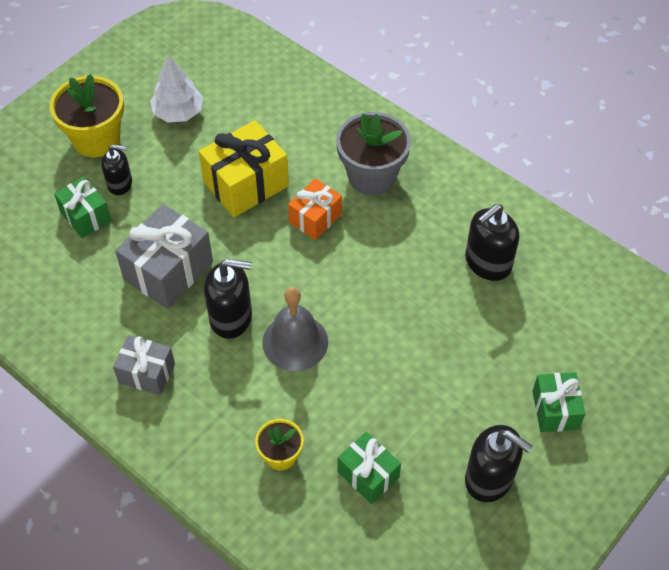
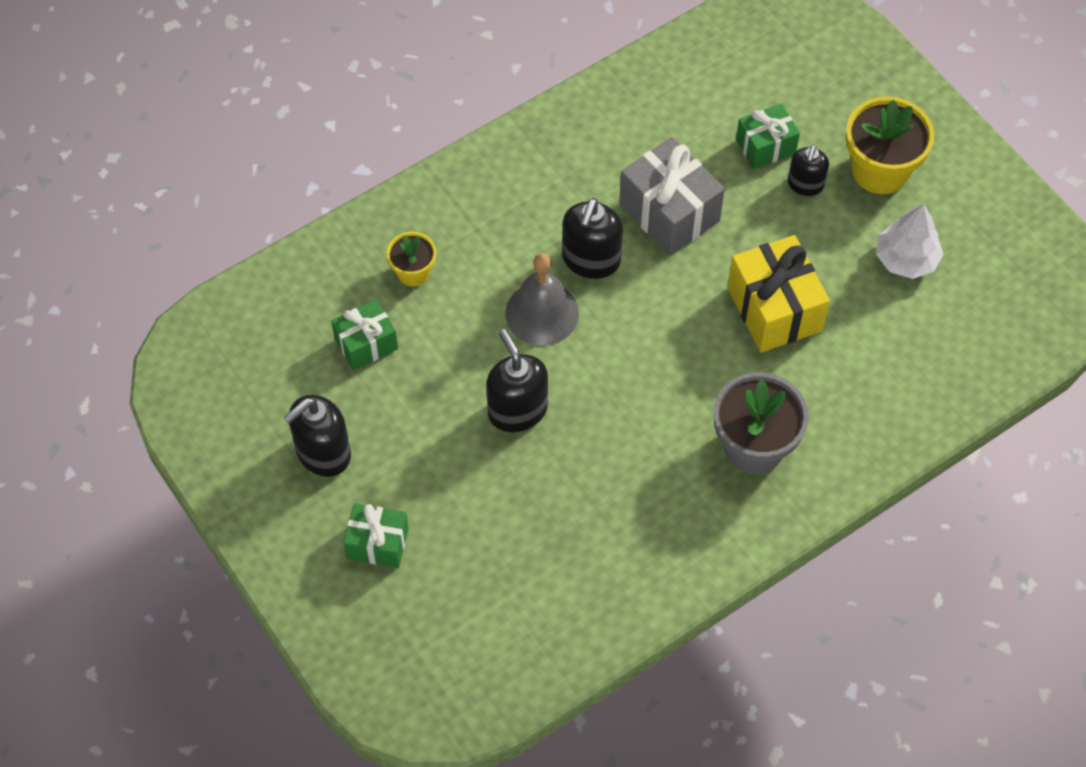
camera: 105 degrees right, 5 degrees up
grey gift [113,335,175,395] -> none
orange gift [288,179,342,240] -> none
black soap dispenser [465,204,519,281] -> black soap dispenser moved to [486,329,548,432]

